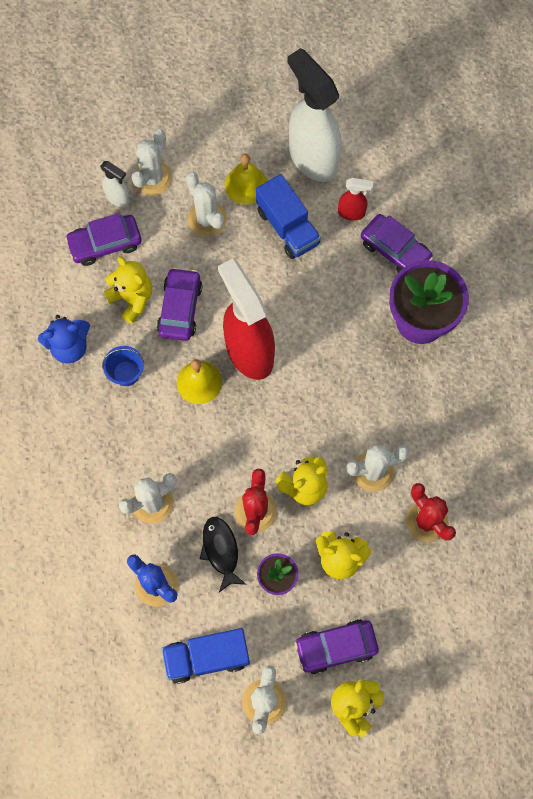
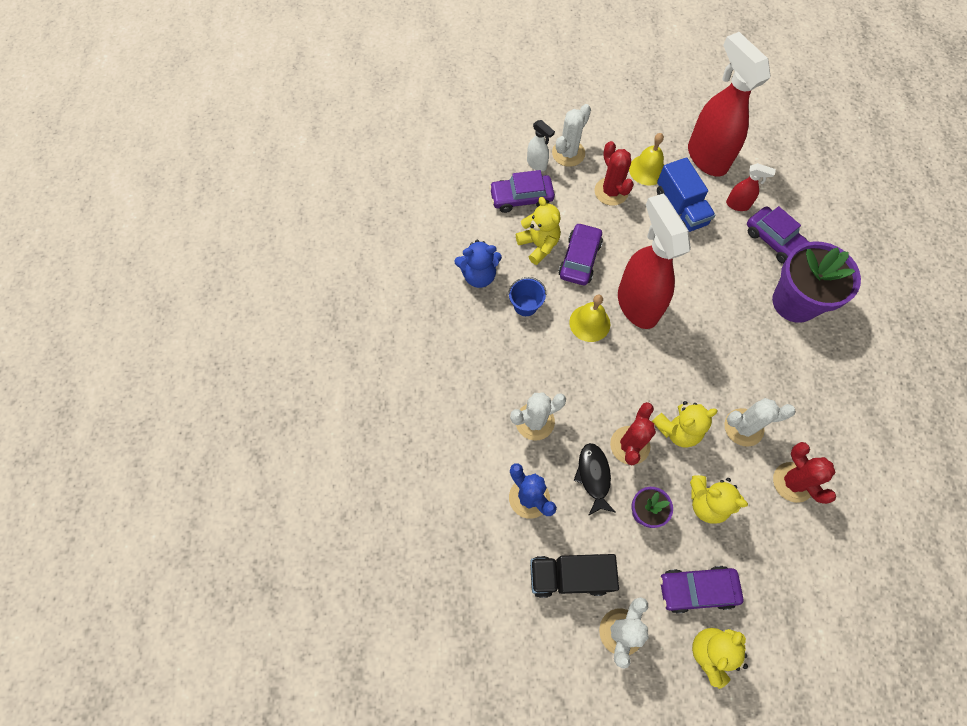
camera: 10 degrees right, 5 degrees down
blue truck [162,628,250,684] -> black truck [530,554,619,598]
white cactus [186,172,227,237] -> red cactus [594,141,634,206]
white spray bottle [287,48,342,182] -> red spray bottle [688,32,770,177]

